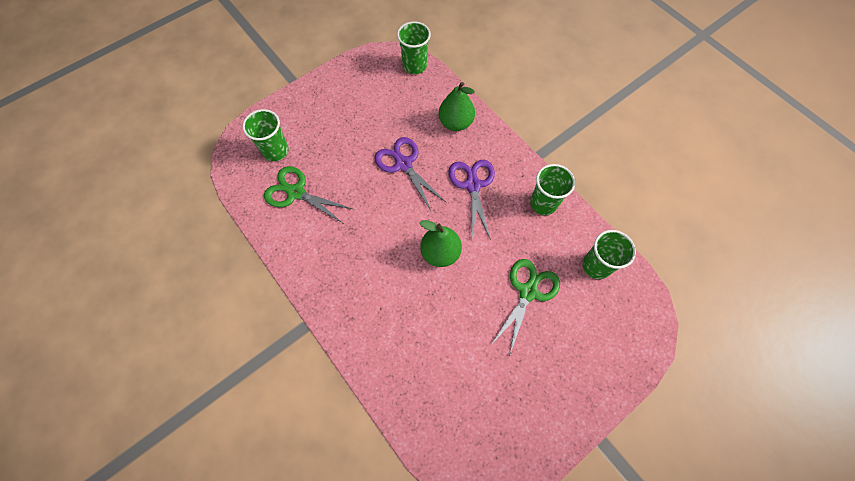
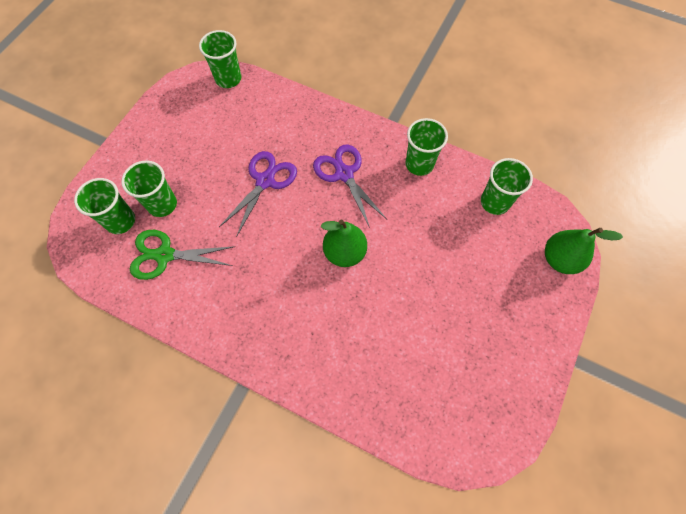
camera: 25 degrees left, 0 degrees up
purple scissors [374,137,446,211] -> purple scissors turned 90 degrees clockwise [219,151,297,237]
green pear [439,82,475,131] -> green pear moved to [545,228,623,274]
green scissors [491,259,560,354] -> none
none -> green cup [122,160,177,217]

